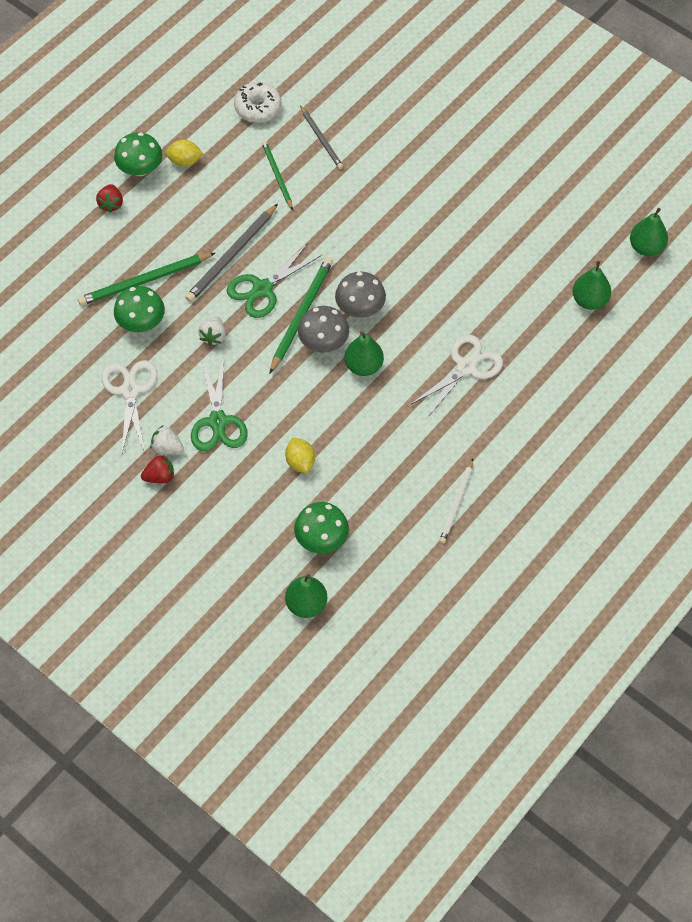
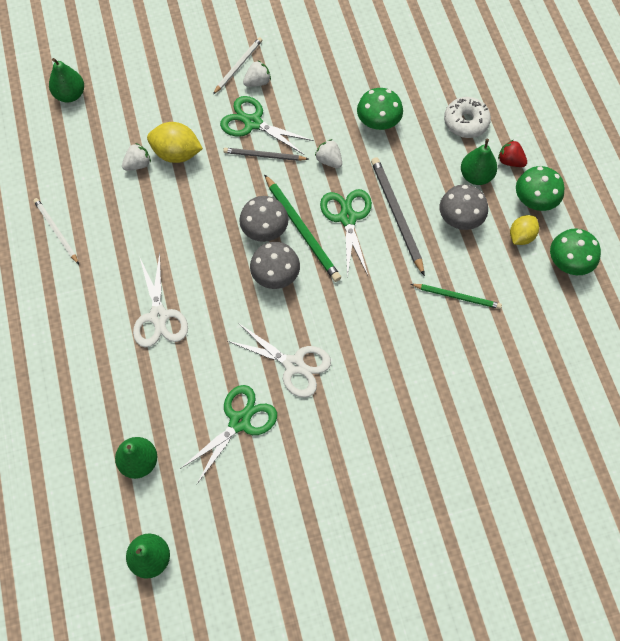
camera: 125 degrees right, 5 degrees up
green pencil [78,253,215,306] -> none
white scissors [102,360,158,453] -> white scissors moved to [228,323,331,398]
red strawberry [141,455,174,484] -> white pencil [213,37,262,94]
white donut [234,82,281,123] -> white donut moved to [444,97,491,138]
yellow lemon [285,437,315,473] -> yellow lemon [147,122,203,163], size x1.54
green mushroom [294,502,349,553] -> green mushroom moved to [550,228,601,275]
grey pencil [300,106,343,169] -> grey pencil moved to [223,148,308,161]
green pear [345,331,384,376] -> green pear moved to [461,139,497,185]
none -> white strawberry [122,143,151,171]
none -> green scissors [180,385,277,484]
none -> grey mushroom [440,184,488,230]

